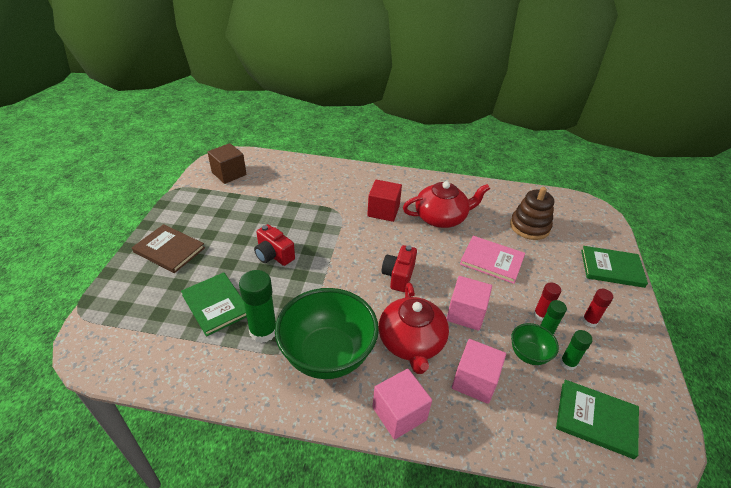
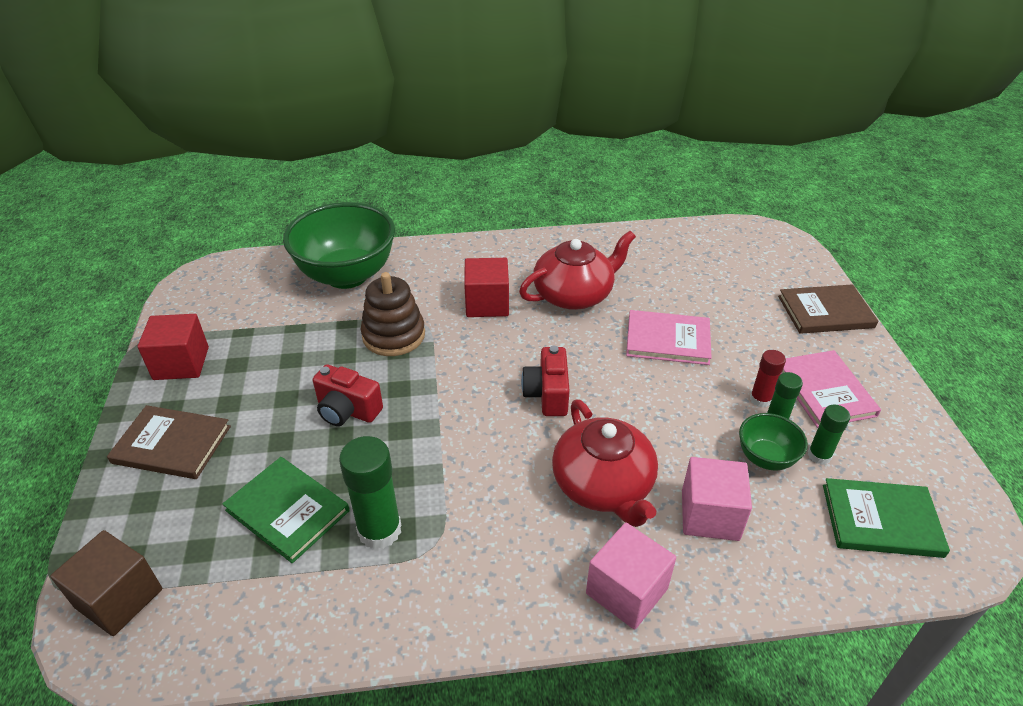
camera: 15 degrees left, 0 degrees up
brown cube [208,143,246,184] -> brown cube moved to [50,530,162,636]
green bowl [275,288,379,379] -> green bowl moved to [283,202,395,289]
pink cube [446,276,492,331] -> none
brown stacking toy [510,187,554,240] -> brown stacking toy moved to [361,272,425,356]
green book [581,246,648,288] -> brown book [778,284,878,334]
red glue stick [582,289,613,327] -> pink book [780,350,881,428]
none -> red cube [138,314,209,380]

